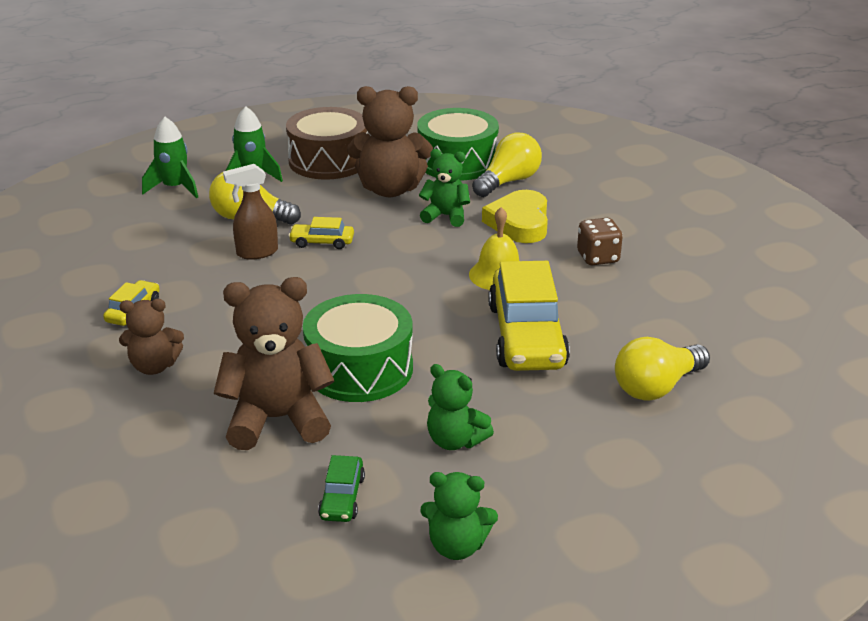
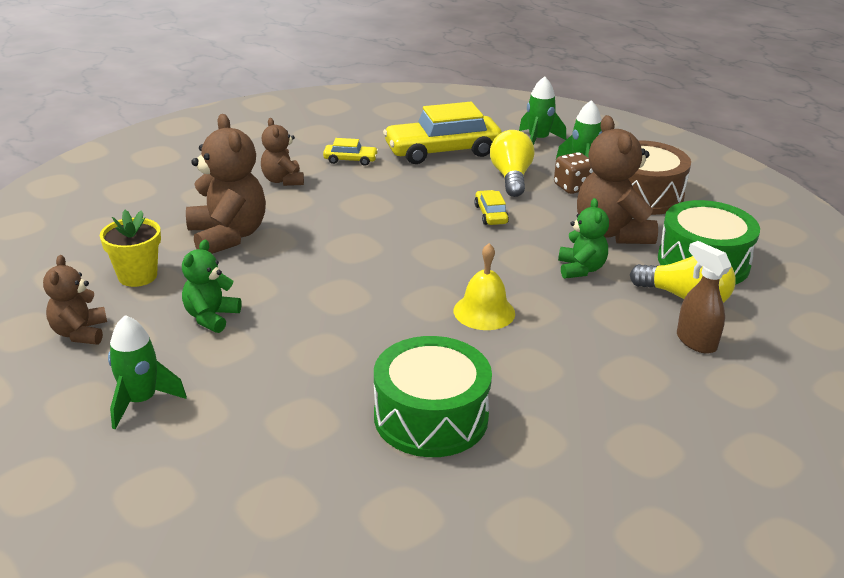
camera: 75 degrees right, 0 degrees up
brown spray bottle [223,164,278,260] -> brown spray bottle moved to [677,241,732,354]
green drum [303,294,413,402] -> green drum moved to [374,336,492,457]
green car [318,455,365,522] -> yellow flower pot [100,210,161,287]
green teddy bear [420,472,498,560] -> brown teddy bear [43,255,107,345]
yellow heart [482,190,548,243] -> none
yellow car [488,261,570,371] -> yellow car moved to [383,102,502,164]
brown dice [577,218,623,265] -> brown dice moved to [554,152,593,194]
yellow light bulb [615,337,710,401] -> none
none -> green rocket [108,315,187,429]

